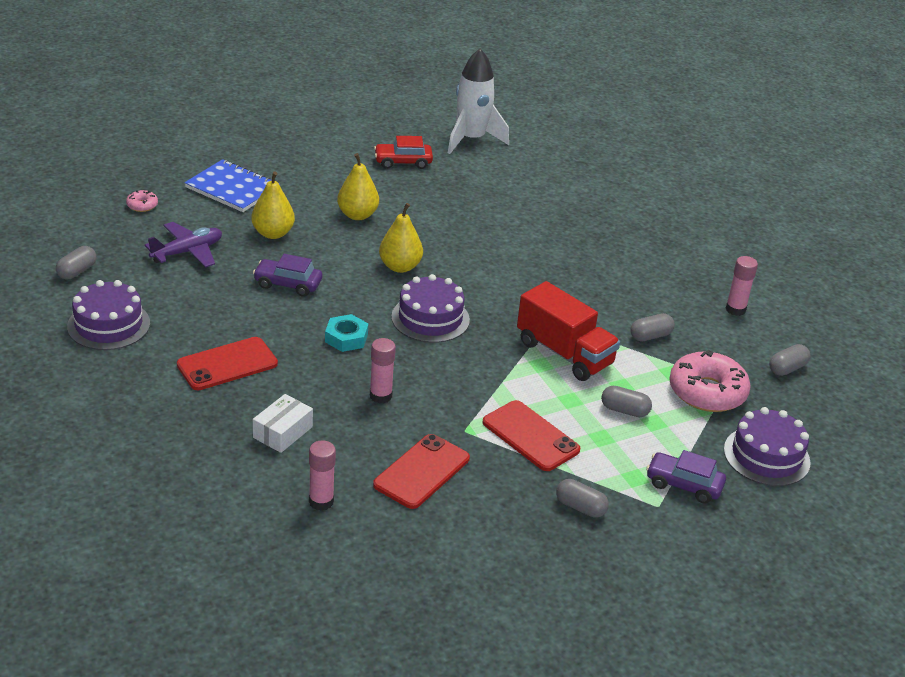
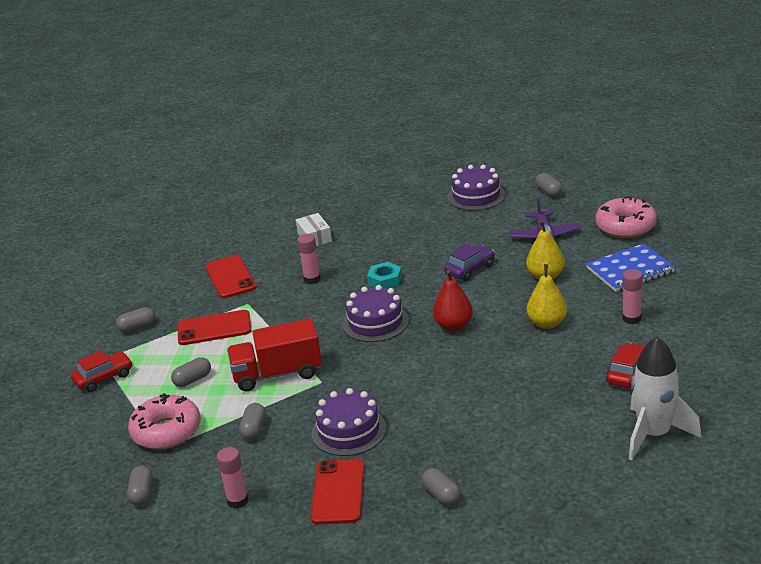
camera: 130 degrees right, 5 degrees down
pink donut [126,190,158,212] -> pink donut [595,196,657,238], size x2.26
red phone [177,337,278,390] -> red phone moved to [311,459,364,524]
pink glue stick [309,440,336,511] -> pink glue stick moved to [622,269,643,324]
yellow pear [379,203,423,273] -> red pear [433,270,473,331]
purple car [646,450,726,504] -> red car [71,351,133,392]
purple cake [724,407,811,486] -> purple cake moved to [311,388,387,456]
none -> grey capsule [422,468,461,506]

